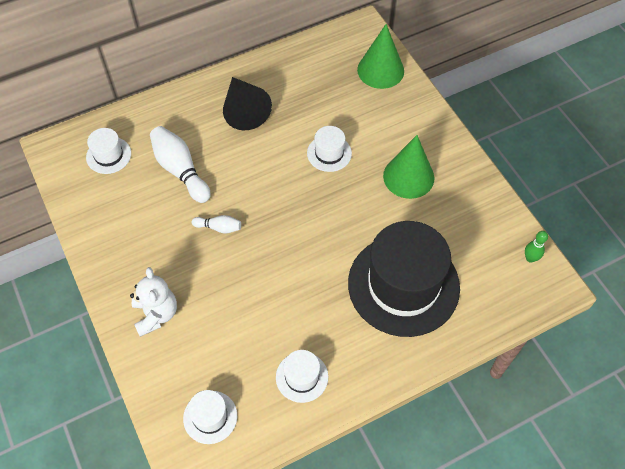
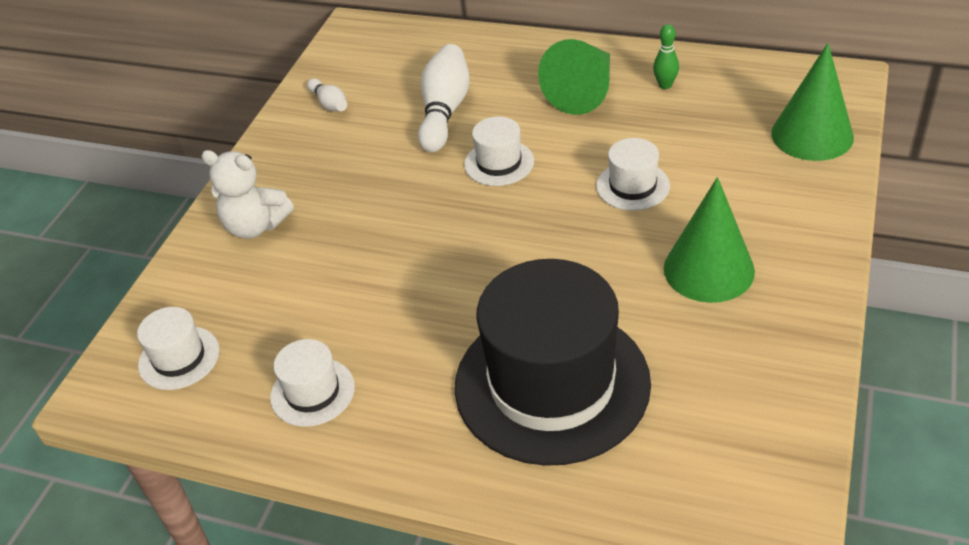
camera: 50 degrees right, 15 degrees down
white hat [86,128,131,174] -> white hat moved to [464,116,534,186]
white teddy bear [130,267,177,337] -> white teddy bear turned 75 degrees clockwise [201,150,294,239]
white bowling pin [192,215,241,234] -> white bowling pin moved to [307,78,347,111]
black cone [223,77,272,130] -> green cone [538,39,610,115]
green bowling pin [525,231,548,263] -> green bowling pin moved to [653,24,679,89]

